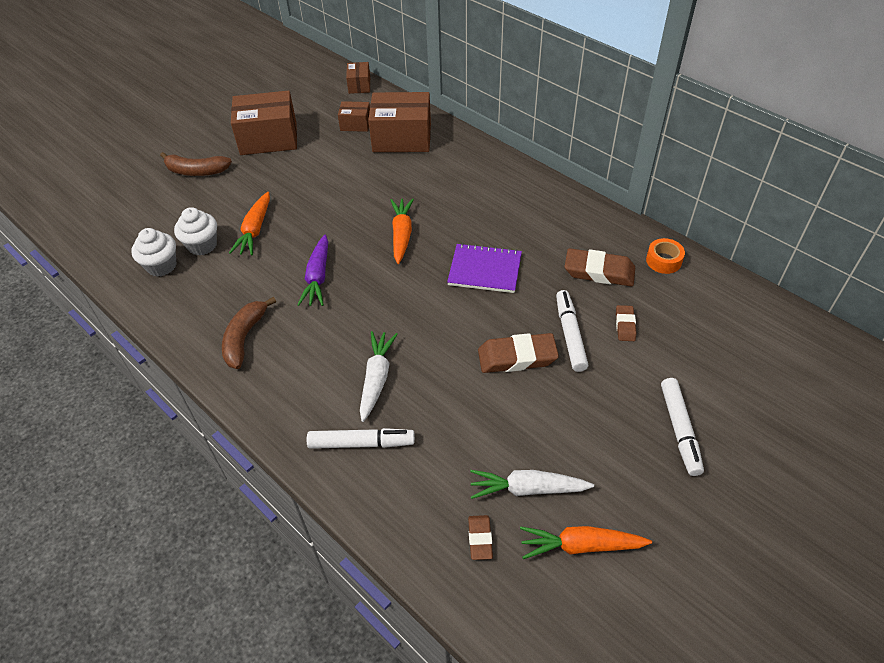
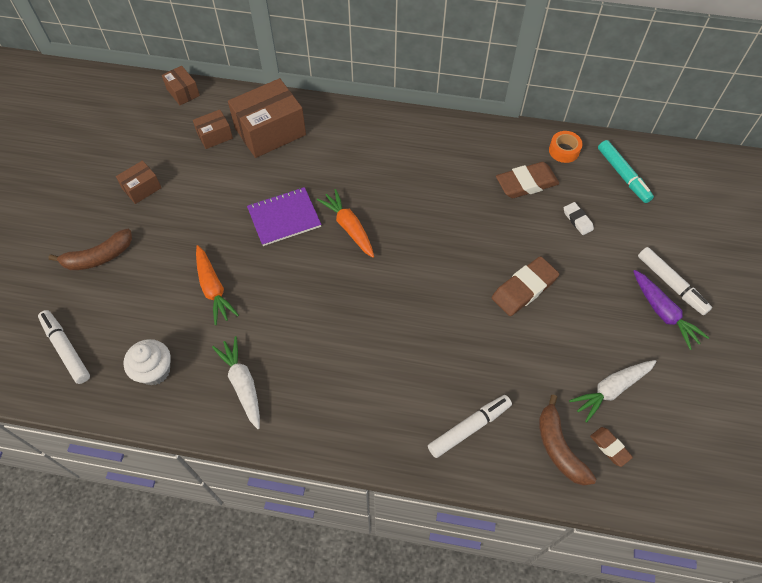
camera: 35 degrees left, 10 degrees up
white cupcake [174,207,217,255] -> none
brown banana [222,297,276,369] -> brown banana moved to [539,395,596,486]
brown box [231,90,297,155] -> brown box [116,160,161,204], size x0.51
purple carrot [297,235,328,306] -> purple carrot moved to [633,270,709,350]
white carrot [360,331,398,422] -> white carrot moved to [212,336,260,429]
purple notebook [447,243,522,293] -> purple notebook moved to [247,187,321,246]
orange carrot [520,526,652,559] -> none
white marker [556,290,588,372] -> white marker moved to [38,310,90,384]
brown eraser [616,305,636,341] -> white eraser [564,202,594,235]
none -> turquoise marker [598,140,654,203]

